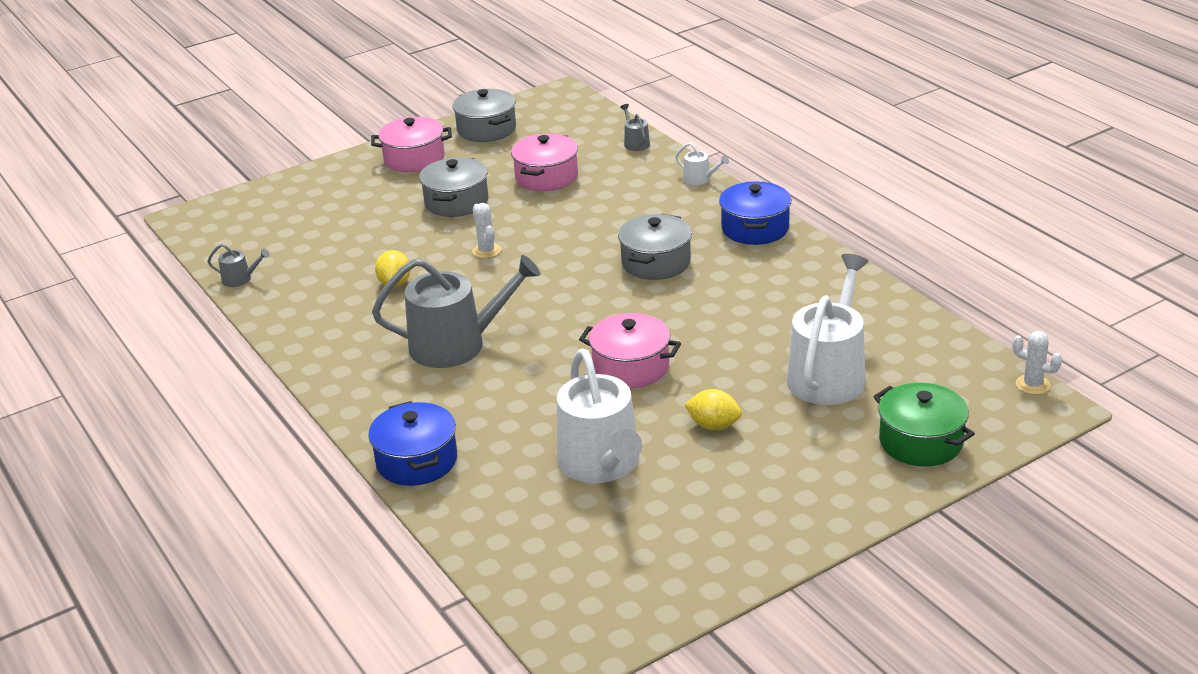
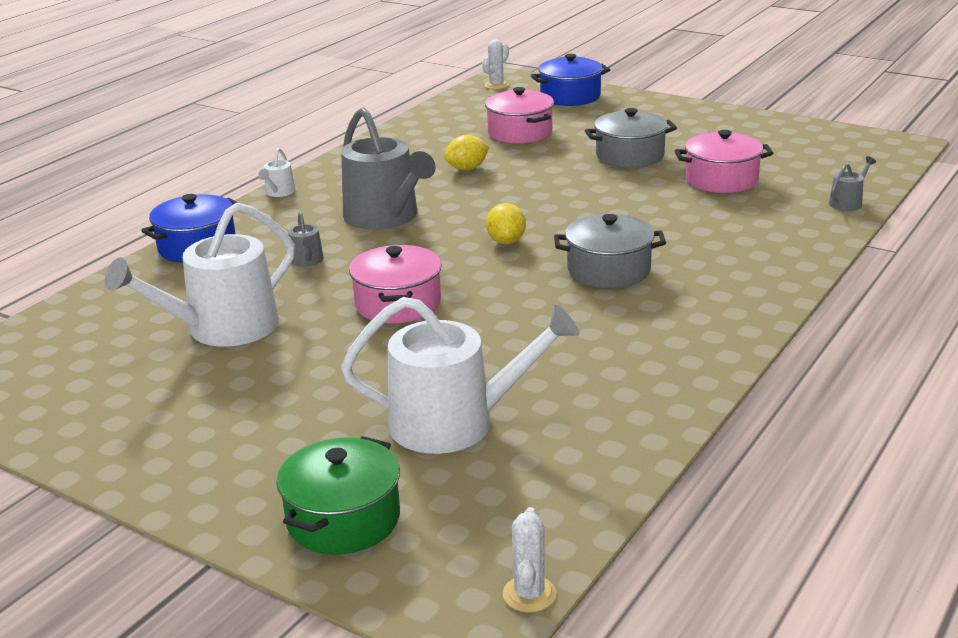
camera: 65 degrees right, 5 degrees down
grey watering can [207,244,270,287] -> grey watering can moved to [288,211,324,267]
pink pot [371,117,452,172] -> pink pot moved to [485,87,554,143]
grey pot [453,89,516,142] -> none
white cactus [472,203,501,258] -> white cactus moved to [482,39,509,89]
white watering can [675,143,729,185] -> white watering can moved to [258,148,296,197]
yellow lemon [684,389,742,430] -> yellow lemon moved to [486,203,526,244]
blue pot [719,181,792,245] -> blue pot moved to [530,54,610,106]

